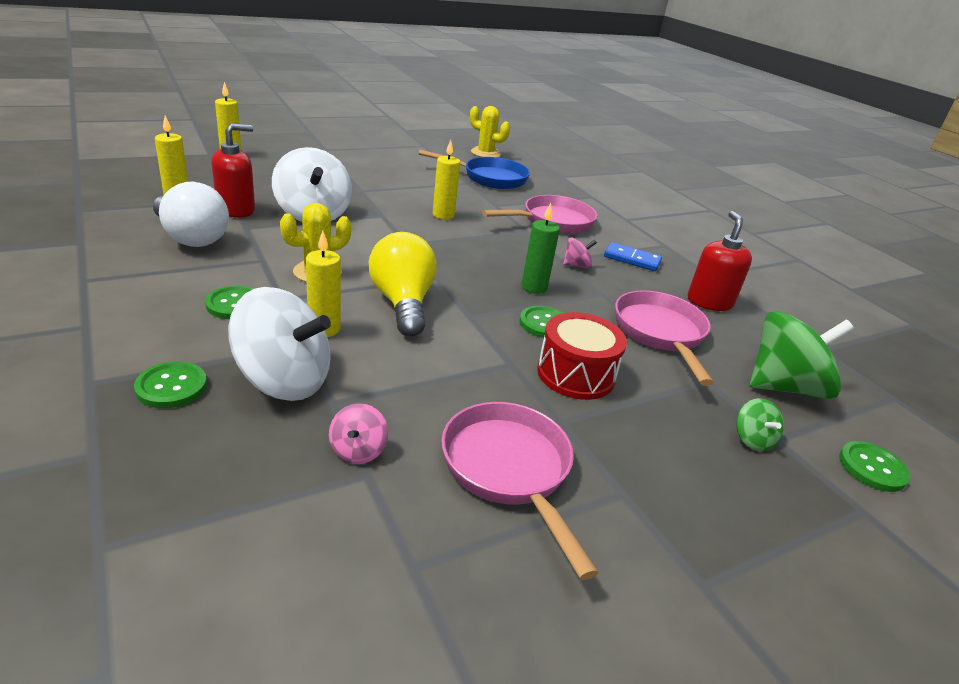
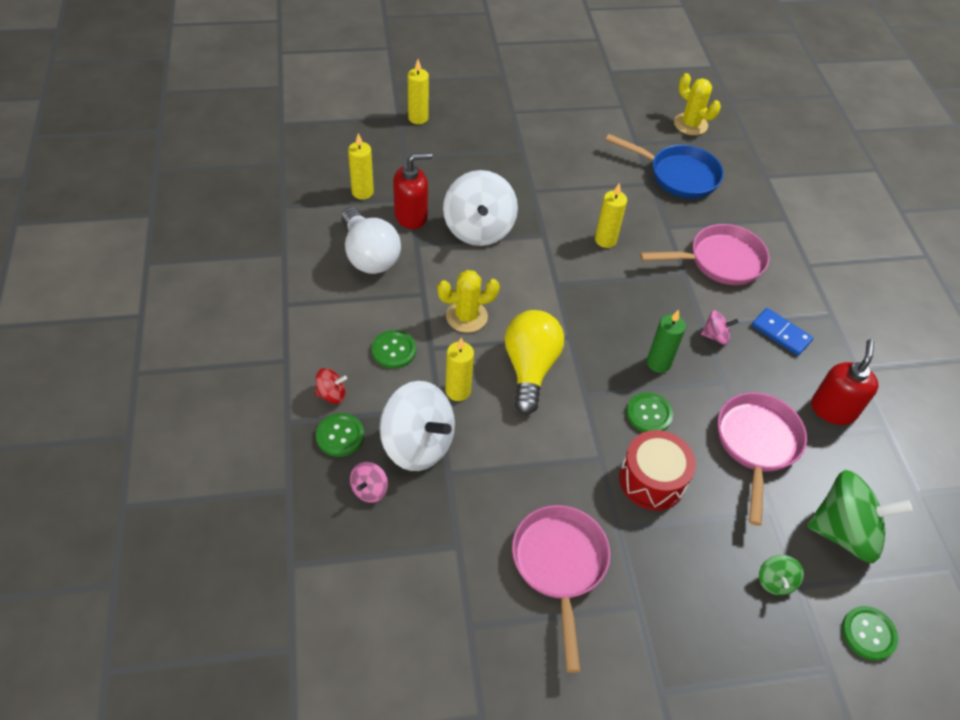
camera: 20 degrees right, 20 degrees up
pink spinning top [329,403,388,464] -> pink spinning top moved to [350,462,388,503]
none -> red spinning top [315,368,347,404]

